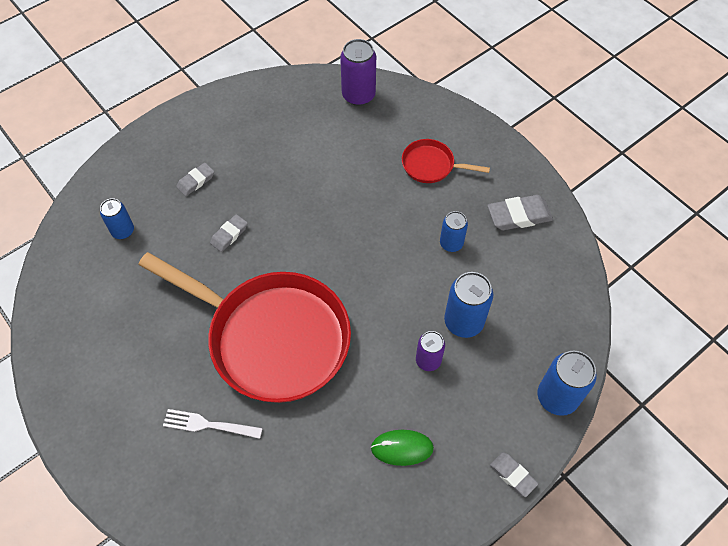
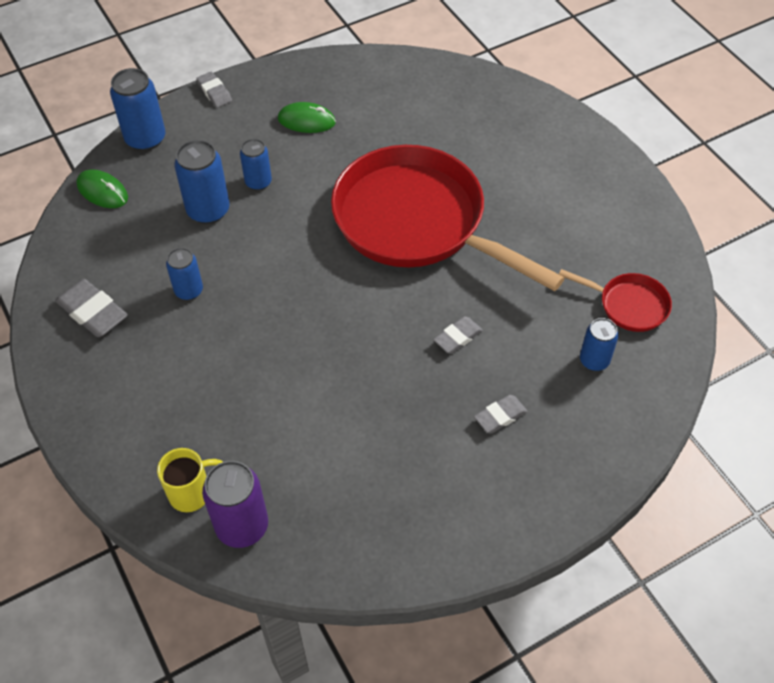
camera: 170 degrees left, 5 degrees down
white fork [163,409,262,439] -> none
red pan [402,139,490,183] -> red pan moved to [559,269,672,332]
purple can [416,331,445,371] -> blue can [240,139,272,191]
grey eraser [487,195,553,230] -> grey eraser turned 45 degrees clockwise [55,279,128,337]
none -> green mouse [76,169,128,208]
none -> yellow mug [157,448,223,512]

